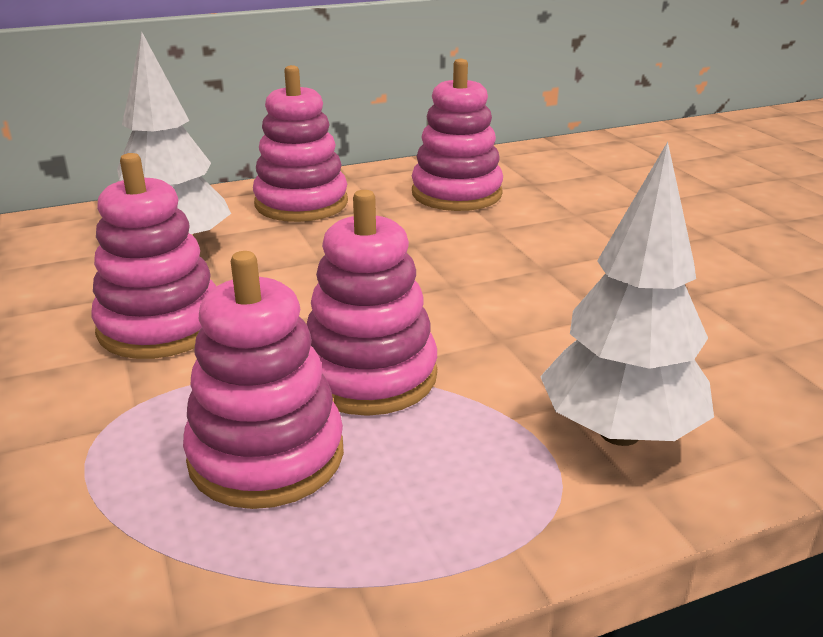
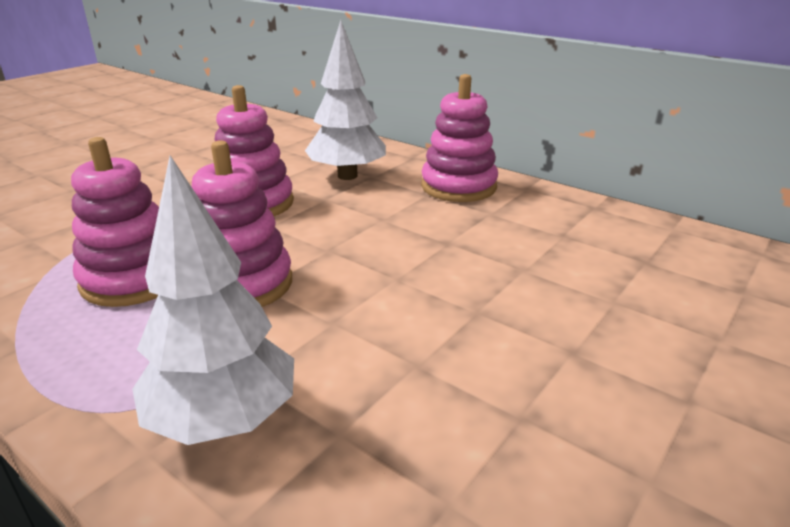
camera: 60 degrees right, 0 degrees up
pink stacking toy [412,59,503,211] -> none

